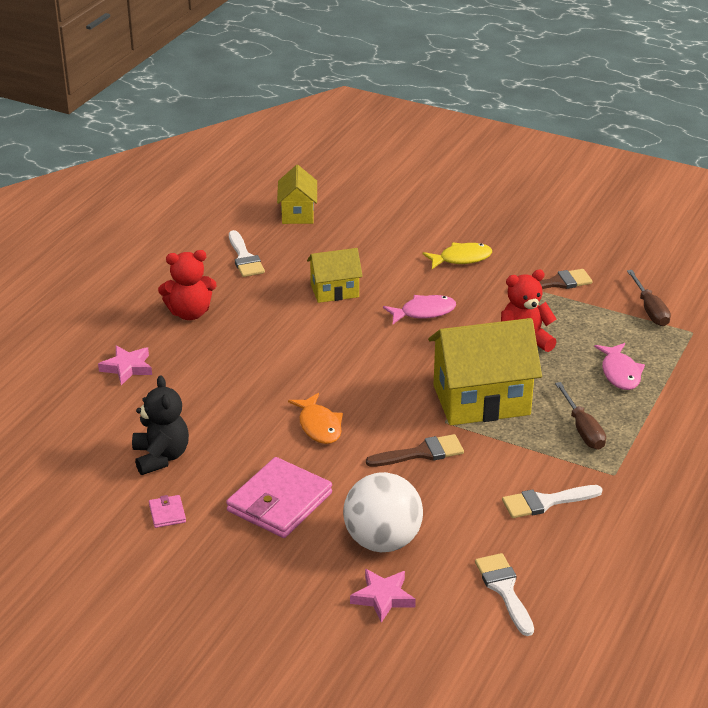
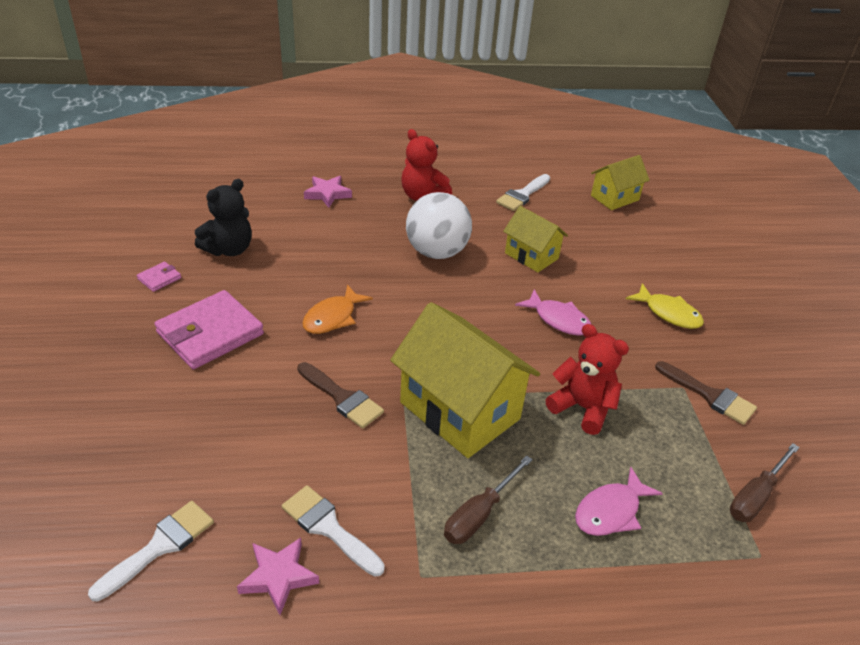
camera: 55 degrees right, 5 degrees up
pink wallet [226,457,332,538] -> pink wallet turned 45 degrees counterclockwise [155,290,264,369]
white ball [343,472,423,552] -> white ball moved to [406,192,472,259]
pink star [350,569,416,623] -> pink star moved to [237,538,319,615]

